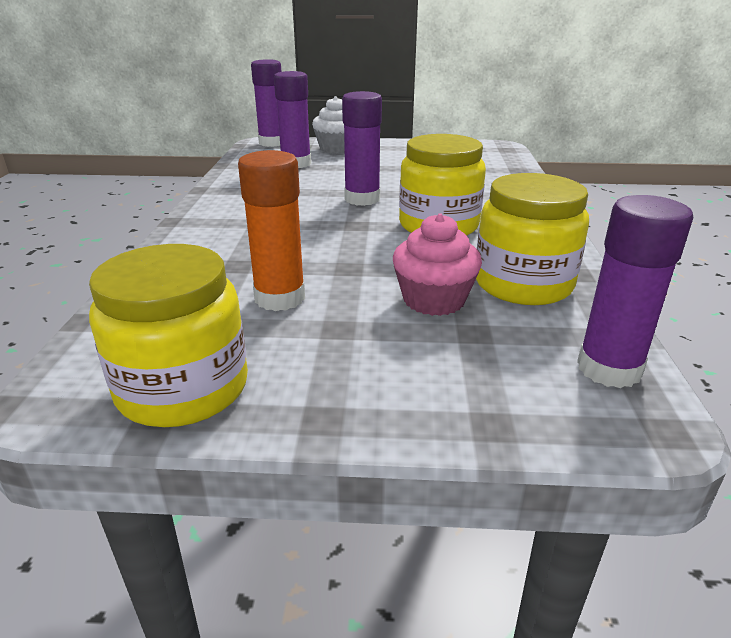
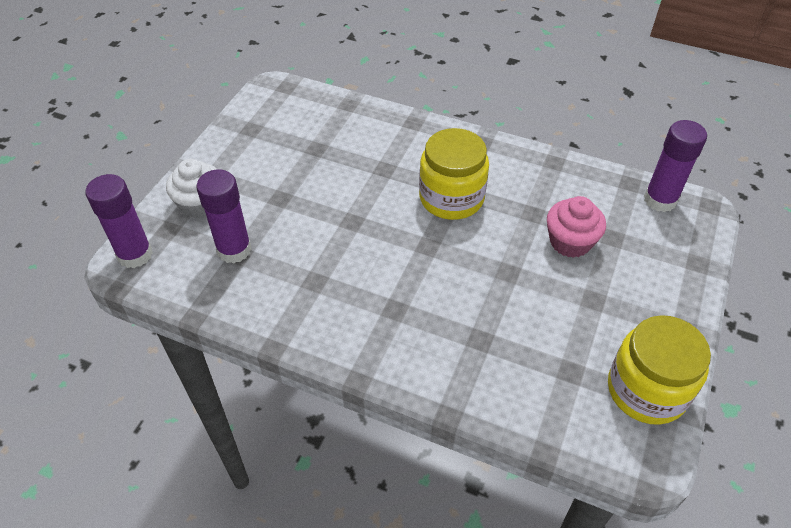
camera: 70 degrees left, 20 degrees up
orange glue stick [238,150,305,311] -> none
purple glue stick [342,91,382,206] -> none
yellow jar [476,173,589,305] -> none

